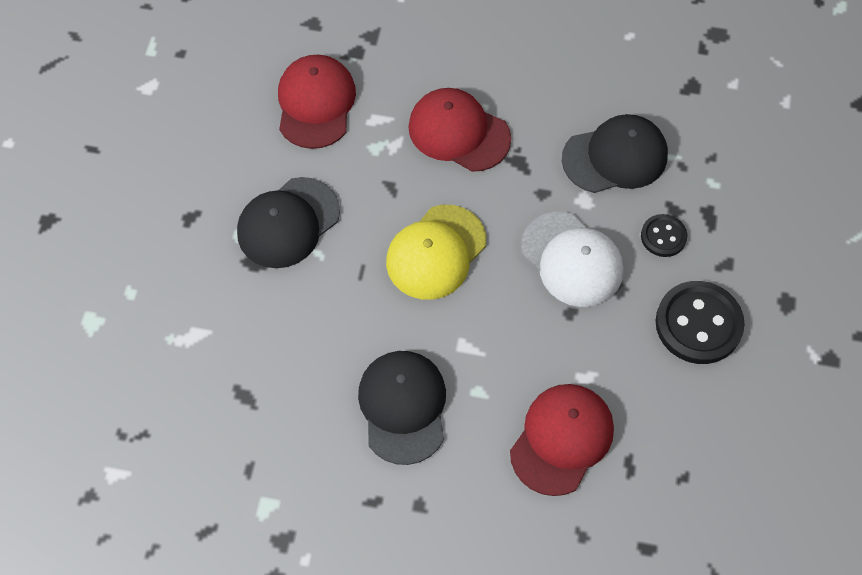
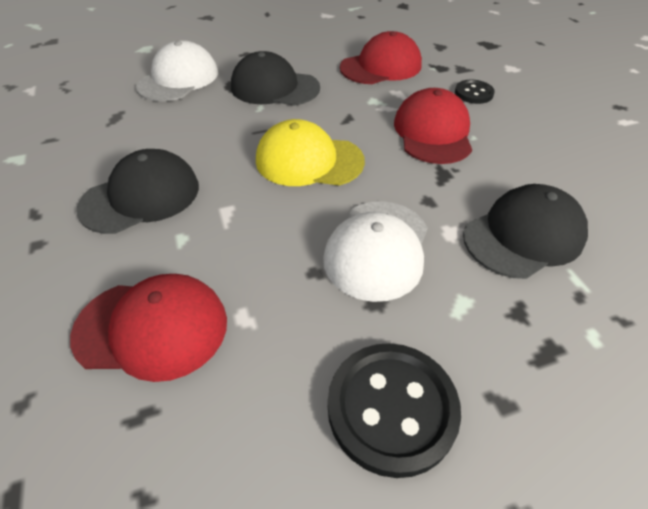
camera: 60 degrees right, 15 degrees down
black cap [562,114,668,193] -> black cap turned 75 degrees counterclockwise [463,184,588,279]
black button [641,214,687,257] -> black button moved to [455,80,495,104]
none -> white cap [136,40,218,101]

